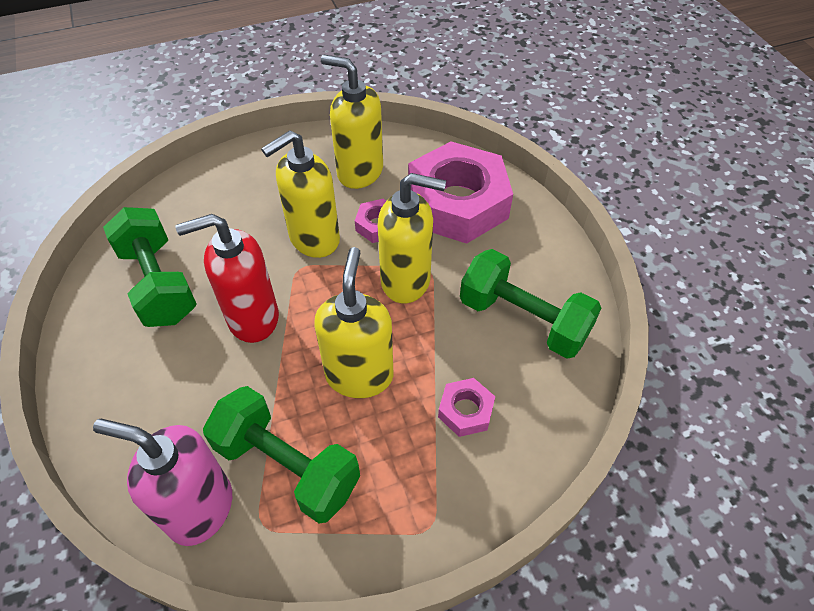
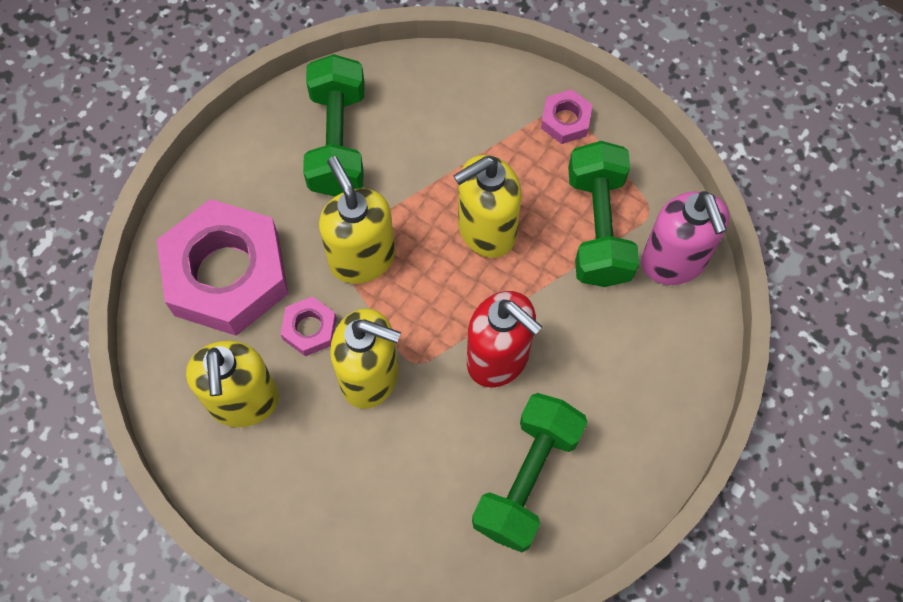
camera: 125 degrees left, 15 degrees up
pink nut [438,378,495,437] -> pink nut moved to [541,89,593,144]

